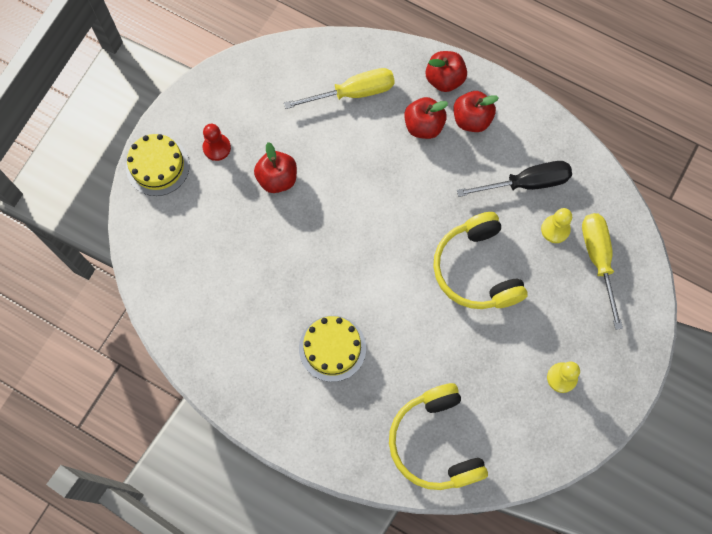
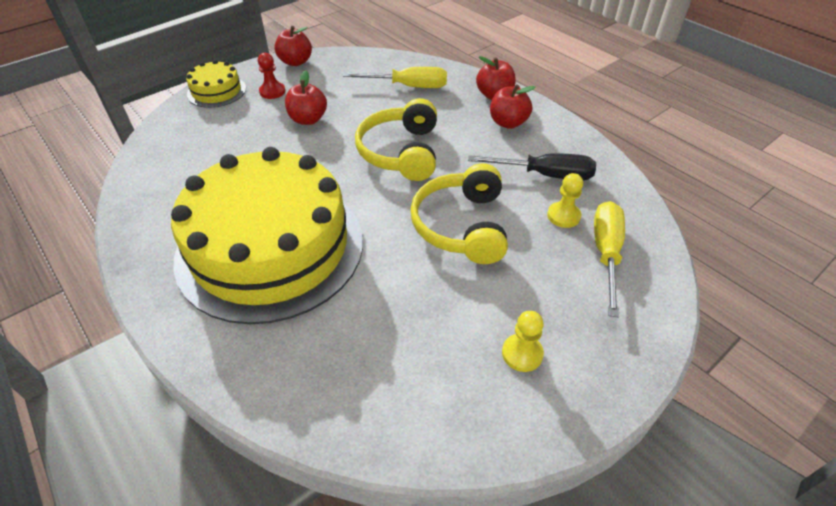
camera: 20 degrees right, 25 degrees down
yellow cake [299,316,366,382] -> yellow cake [171,147,363,324], size x2.37
yellow headphones [389,383,488,490] -> yellow headphones moved to [355,98,437,181]
red apple [404,97,448,139] -> red apple moved to [274,26,312,66]

